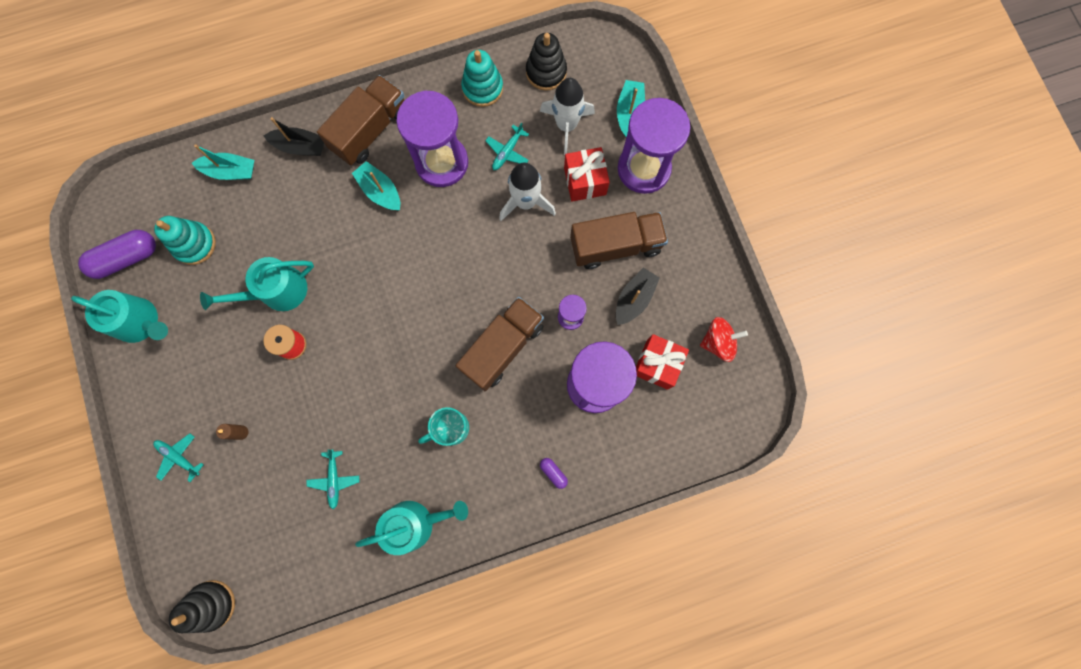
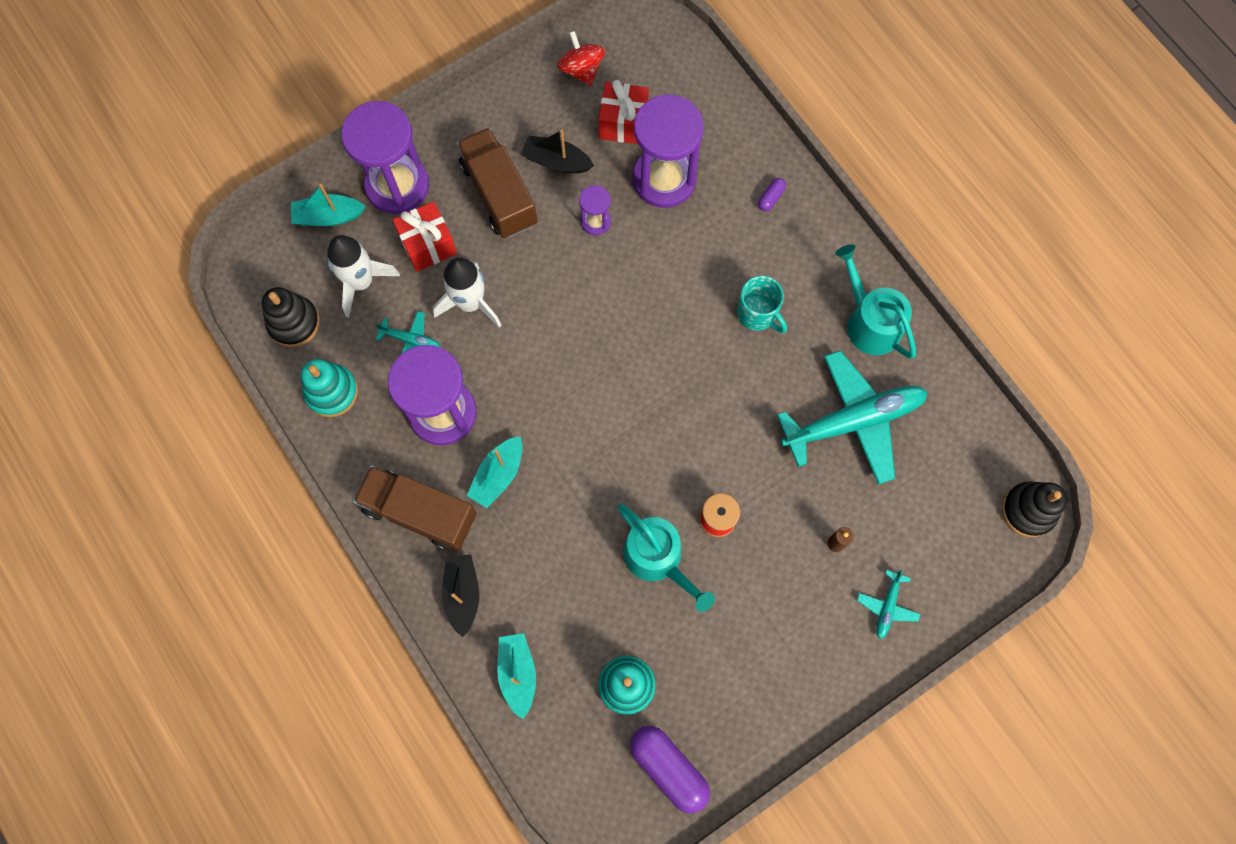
camera: 105 degrees left, 5 degrees down
turquoise watering can [71,290,168,343] -> none
turquoise plane [306,450,359,509] -> turquoise plane [777,350,928,485], size x2.30
brown truck [456,297,544,391] -> none

